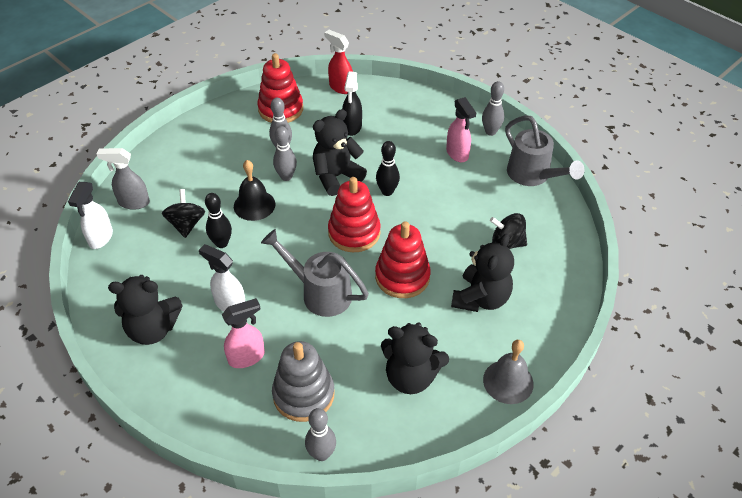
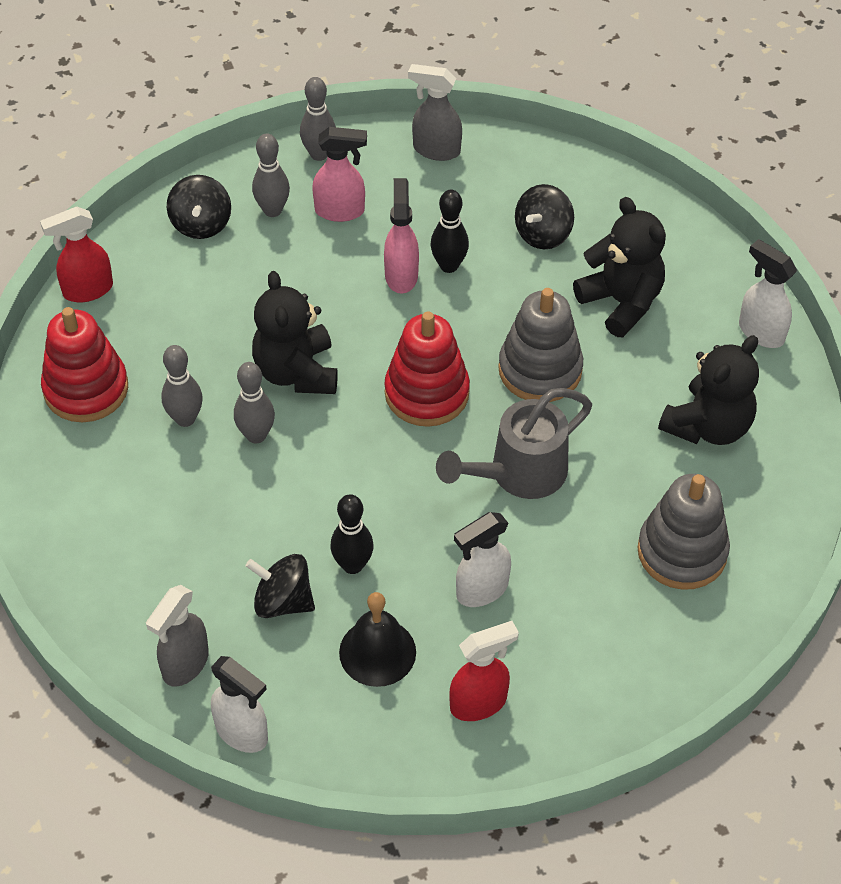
camera: 65 degrees left, 5 degrees up
black teddy bear [108,275,183,345] -> red spray bottle [449,621,519,721]
pink spray bottle [222,298,265,368] -> pink spray bottle moved to [384,178,419,294]
black bell [234,160,275,221] -> black bell moved to [339,592,416,687]
grey bowling pin [305,408,336,461] -> grey bowling pin moved to [252,133,290,217]
black spray bottle [342,71,362,136] -> none
red stacking toy [375,221,431,298] -> grey stacking toy [498,288,583,402]
black bowling pin [376,141,400,196] -> black bowling pin moved to [431,190,469,273]
grey bell [483,340,534,404] -> white spray bottle [739,239,797,348]
grey watering can [505,115,584,186] -> grey spray bottle [408,64,462,161]
none -> black spinning top [167,175,231,239]

